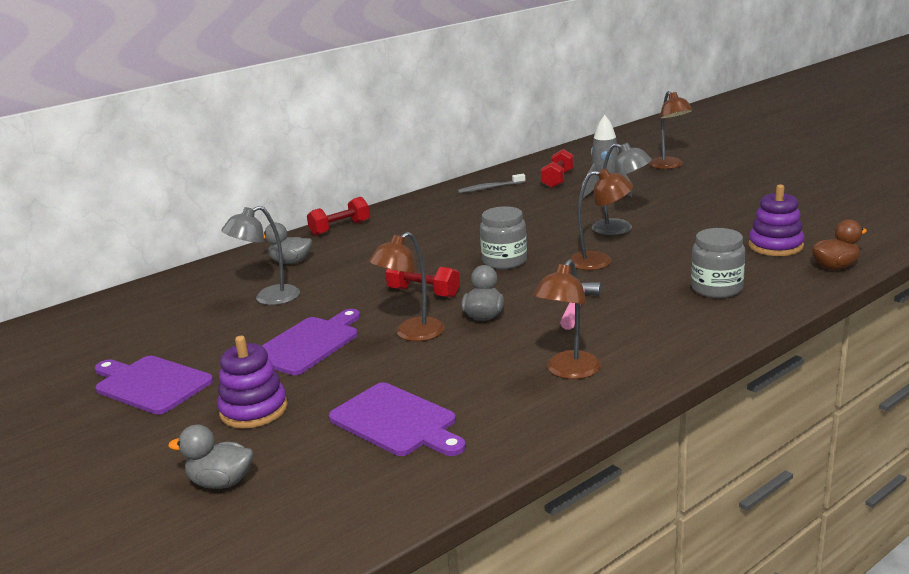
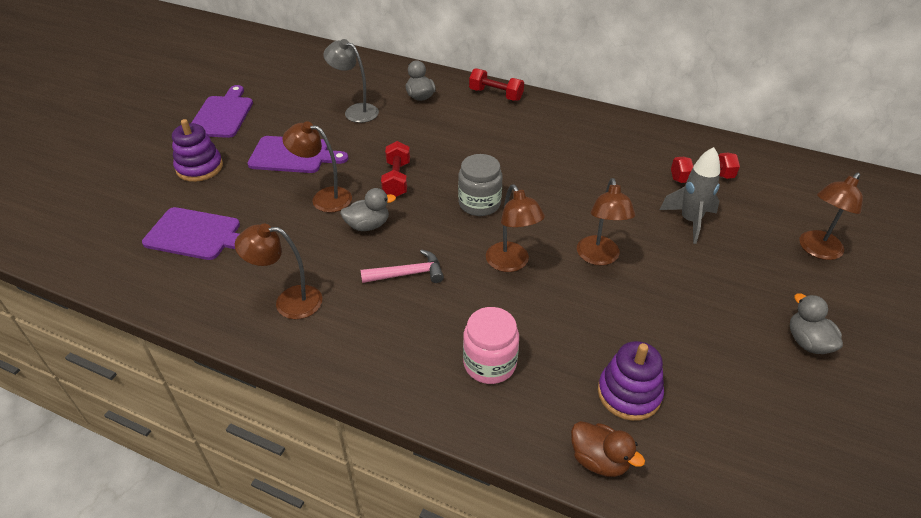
camera: 60 degrees right, 20 degrees up
grey duck [168,424,254,489] -> grey duck moved to [790,293,843,354]
purple cutting board [329,383,466,456] -> purple cutting board turned 90 degrees counterclockwise [142,207,240,260]
grey toothbrush [458,174,525,193] -> none
grey lamp [592,143,652,235] -> brown lamp [577,178,636,265]
grey jar [691,228,745,298] -> pink jar [463,307,519,384]

